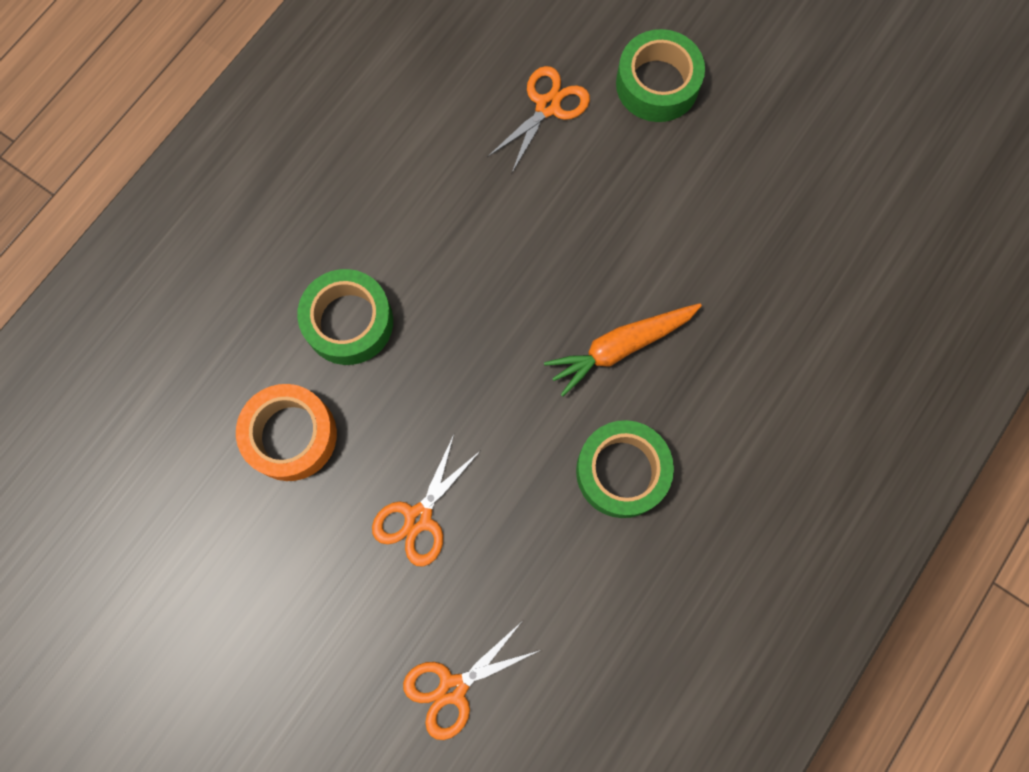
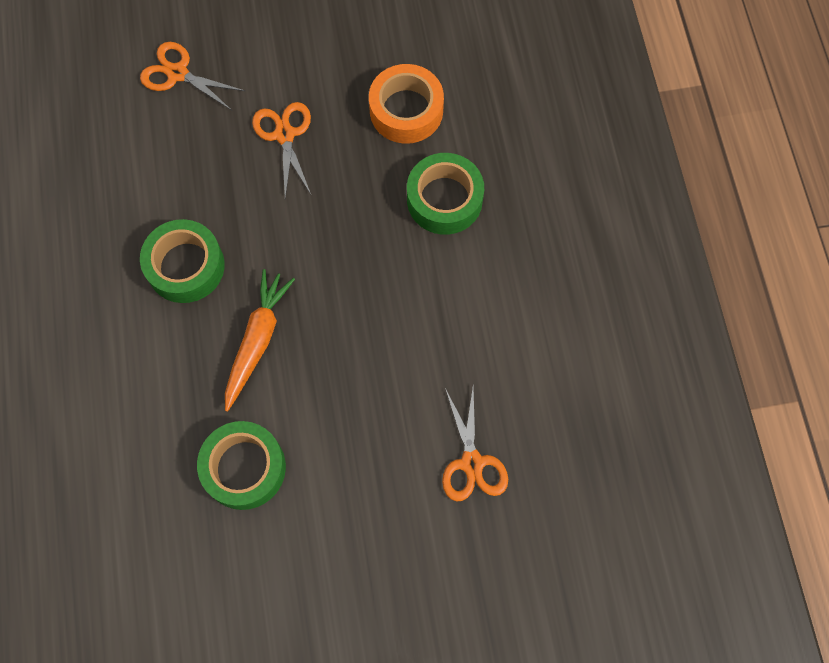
camera: 135 degrees right, 5 degrees down
orange scissors [403,623,541,740] -> orange scissors turned 75 degrees counterclockwise [140,42,245,110]
green tape [616,29,705,122] -> green tape moved to [197,421,286,510]

